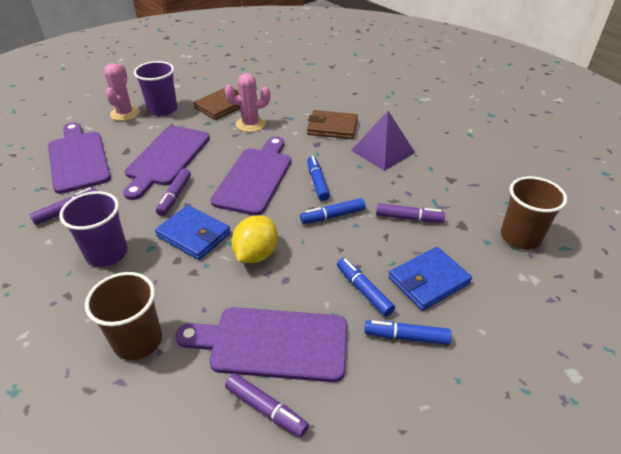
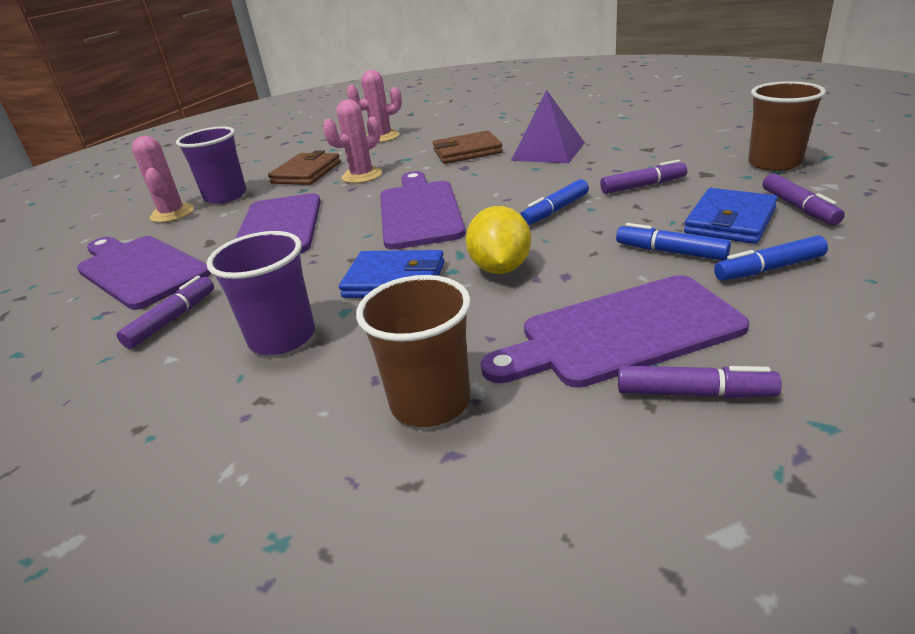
camera: 20 degrees left, 10 degrees down
purple marker [156,169,191,216] -> purple marker moved to [763,174,845,225]
blue marker [307,156,330,201] -> none
none -> pink cactus [347,70,402,143]

